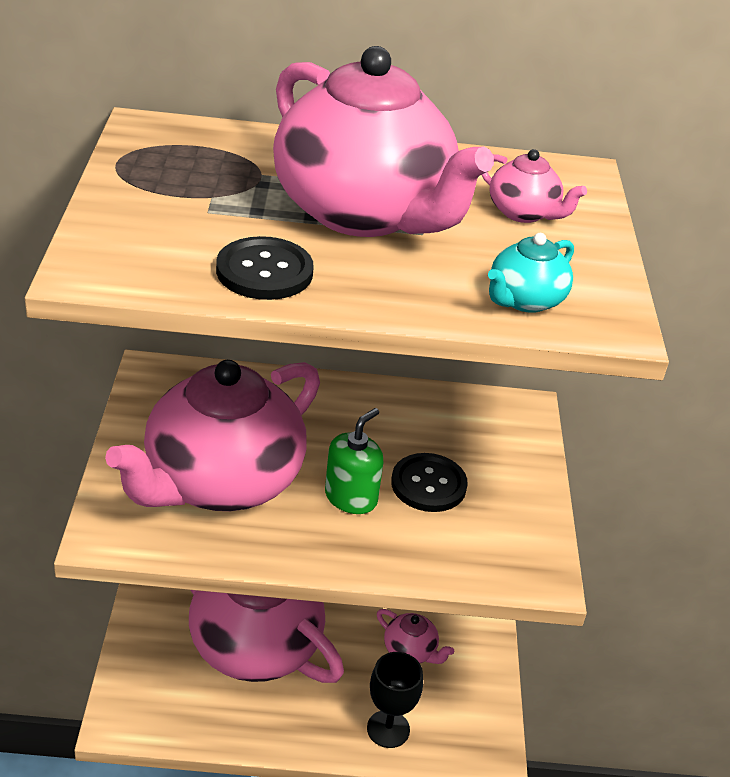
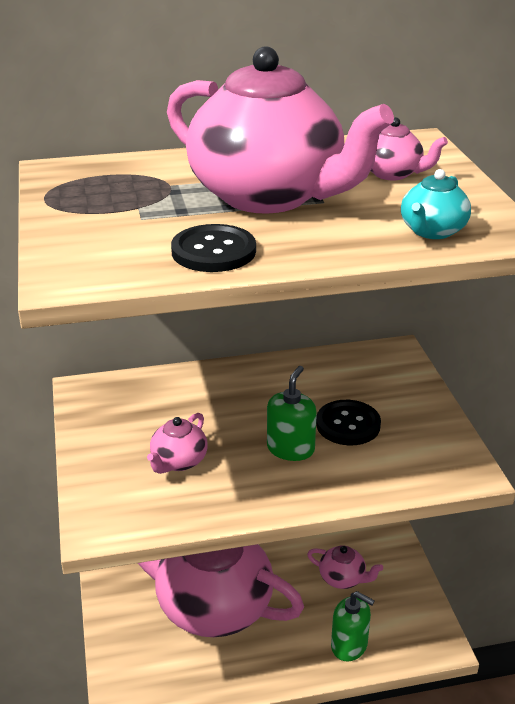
camera: 10 degrees left, 5 degrees down
pink teapot [105,360,320,511] -> pink teapot [147,413,208,474], size x0.41
black goblet [367,652,423,748] -> green soap dispenser [331,591,375,661]

